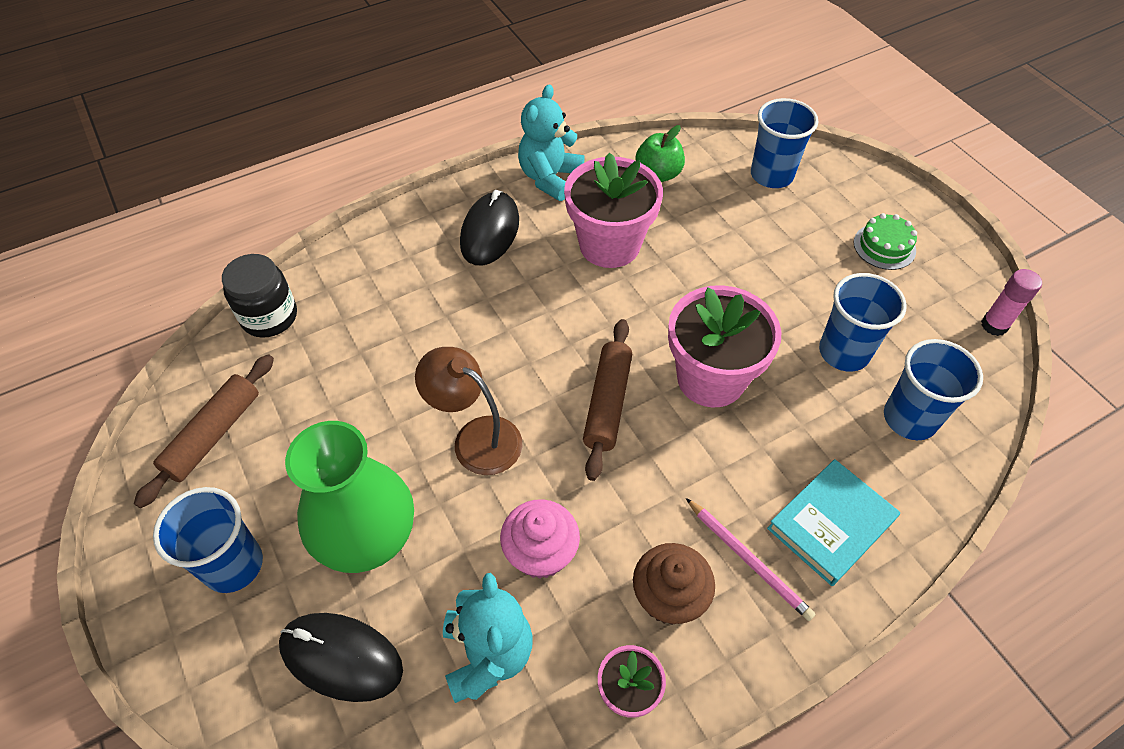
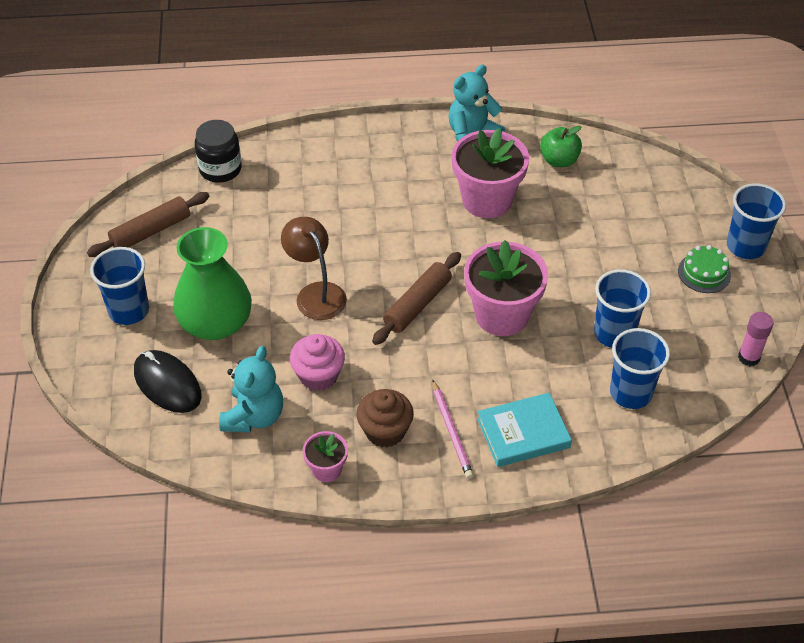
camera: 25 degrees right, 5 degrees down
black mouse [460,190,519,265] -> none
blue cup [751,98,818,188] -> blue cup moved to [727,183,786,259]

